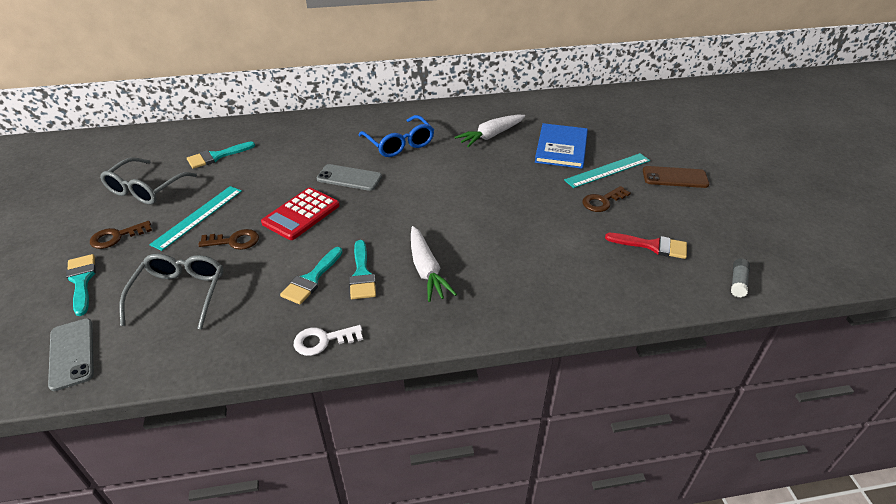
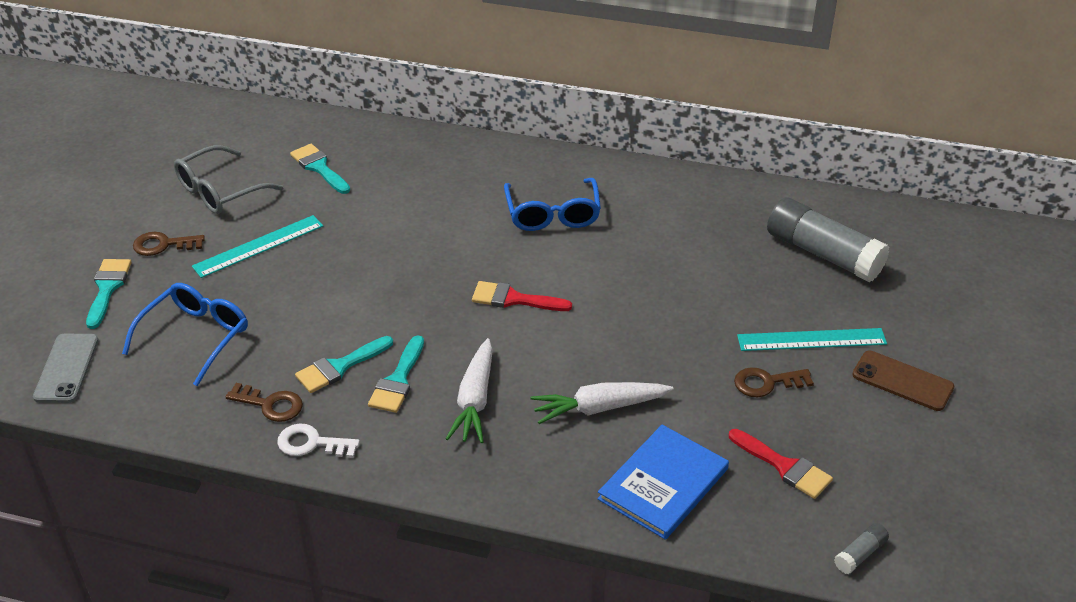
camera: 25 degrees right, 0 degrees up
grey glasses [119,254,223,330] -> blue glasses [122,283,248,386]
turquoise brush [187,141,255,169] -> turquoise brush turned 60 degrees clockwise [290,144,350,194]
brown key [198,229,259,250] -> brown key moved to [226,383,303,422]
red calculator [261,187,340,240] -> none
grey phone [316,164,382,191] -> none
white carrot [455,114,525,147] -> white carrot moved to [530,382,674,424]
blue book [535,123,588,169] -> blue book moved to [597,424,729,540]
none -> red brush [472,281,572,311]
none -> grey glue stick [767,198,889,282]

